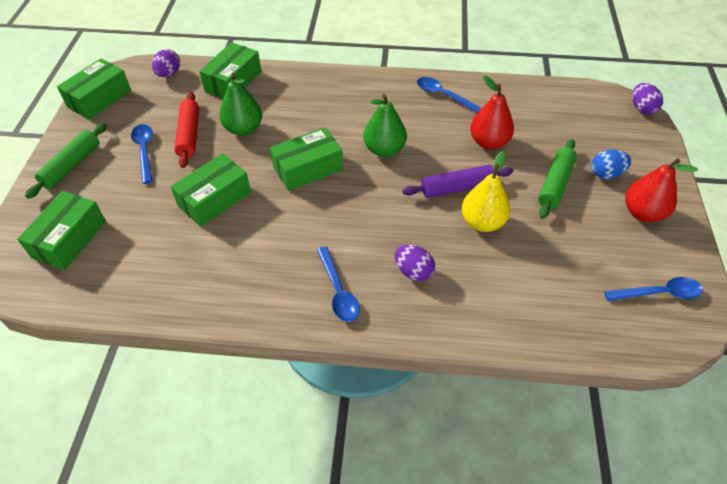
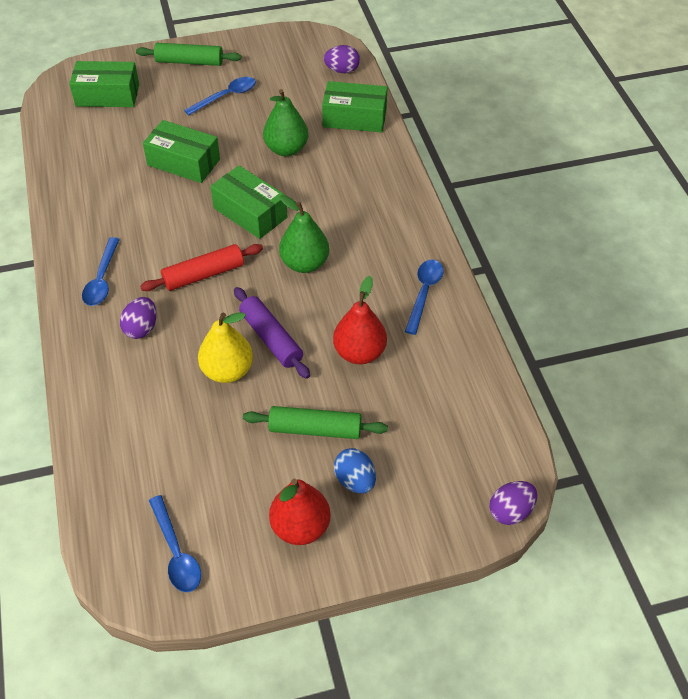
camera: 70 degrees right, 0 degrees up
green box [57,58,131,120] -> none
red rolling pin [174,92,199,168] -> red rolling pin moved to [140,244,263,291]
blue spoon [317,246,360,322] -> blue spoon turned 45 degrees counterclockwise [82,237,120,306]

